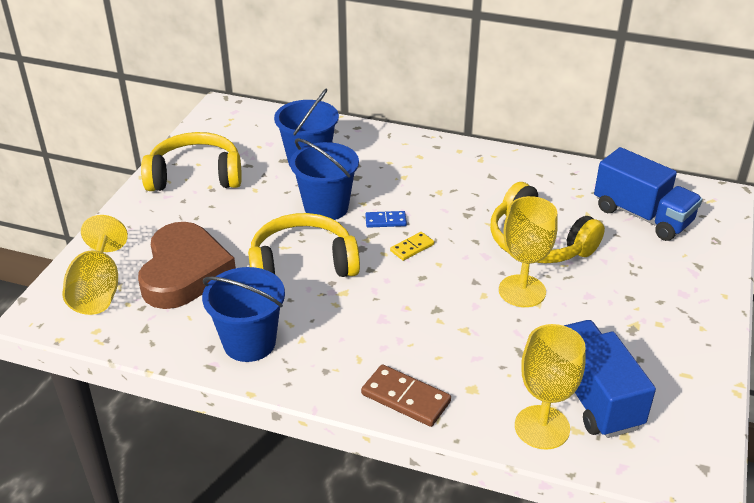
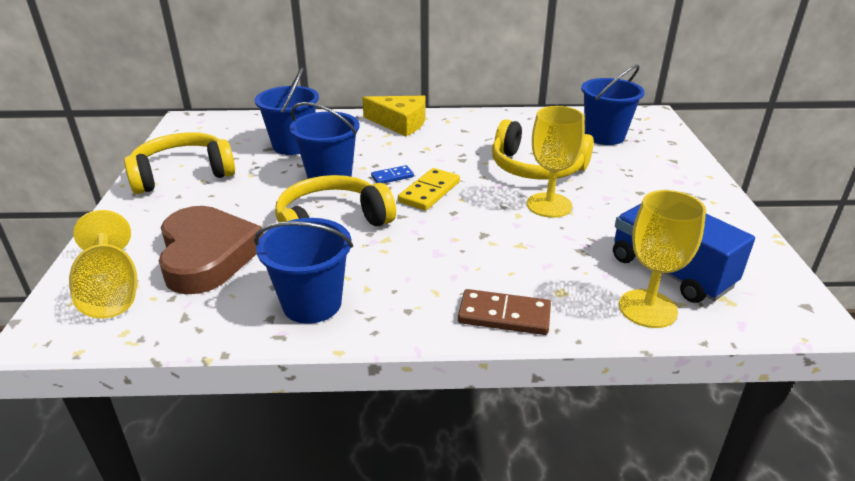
camera: 20 degrees left, 5 degrees down
yellow domino [390,232,434,261] -> yellow domino [398,168,460,211], size x1.65
blue truck [594,147,702,241] -> blue bucket [581,65,645,145]
none -> yellow cheese [362,96,426,136]

